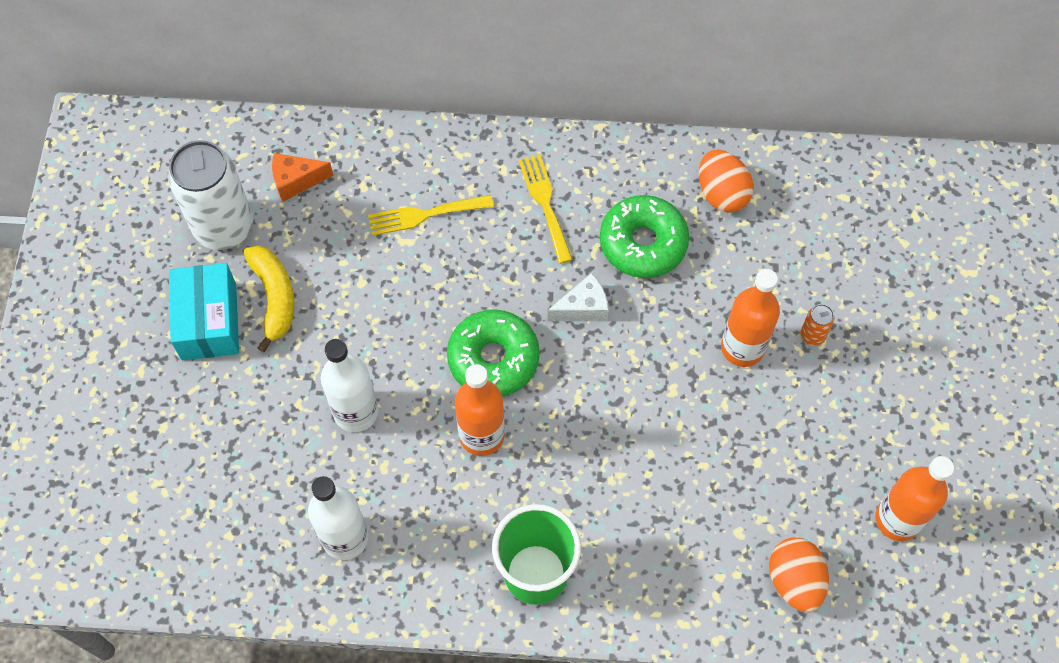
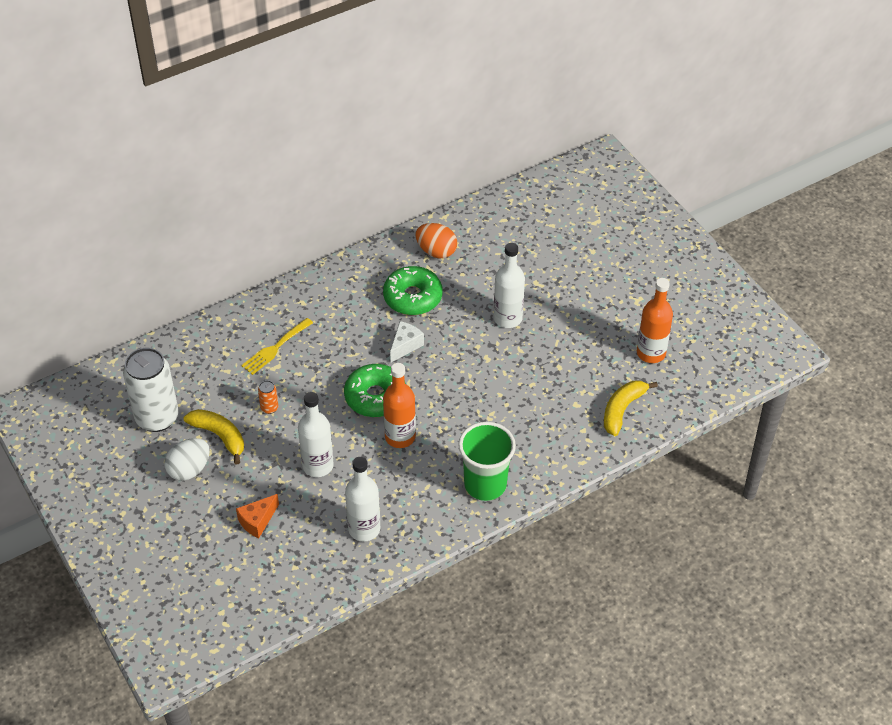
camera: 35 degrees left, 15 degrees down
turquoise box [169,263,239,360] -> white egg [164,438,210,481]
orange cheese [272,153,334,202] -> orange cheese moved to [236,494,279,538]
yellow fork [518,154,573,264] -> none
orange bottle [721,269,780,367] -> white bottle [494,243,525,328]
orange egg [769,538,829,612] -> yellow banana [604,380,658,436]
orange can [800,304,834,346] -> orange can moved to [258,380,278,414]

